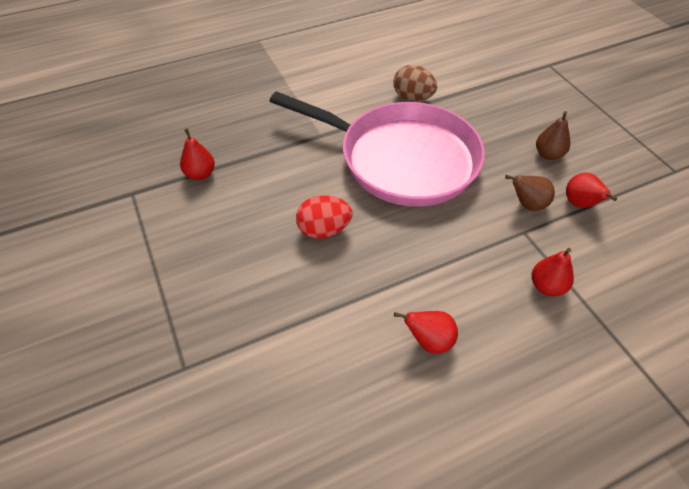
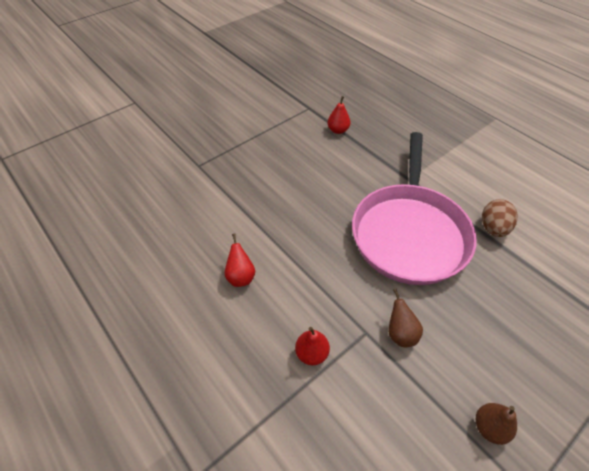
camera: 75 degrees right, 0 degrees up
red egg [296,195,352,239] -> none
brown pear [536,111,570,160] -> brown pear moved to [476,403,517,445]
red pear [566,173,617,208] -> none

